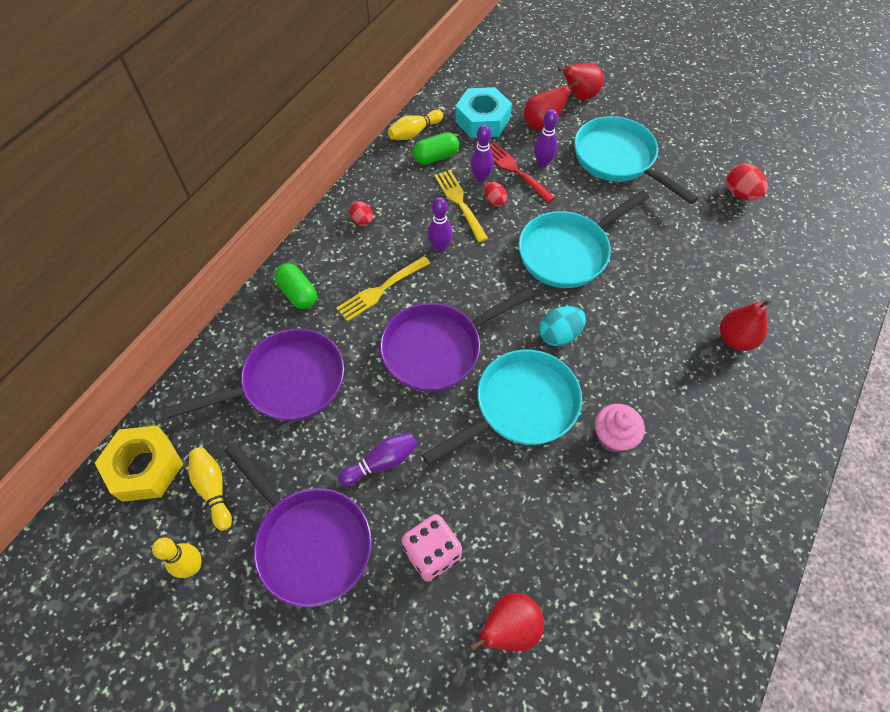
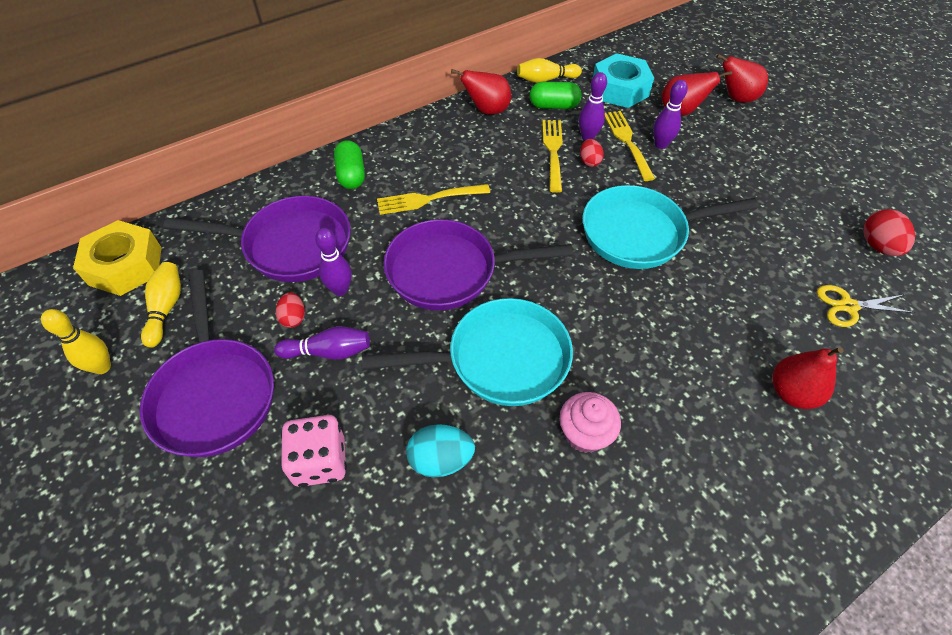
camera: 25 degrees right, 5 degrees down
red egg [350,201,373,226] -> red egg moved to [276,292,305,328]
purple bowling pin [427,197,453,253] -> purple bowling pin moved to [315,228,352,296]
red pear [470,593,544,651] -> red pear moved to [451,69,511,115]
red fork [490,142,555,203] -> yellow fork [605,111,655,181]
turquoise egg [539,306,586,346] -> turquoise egg moved to [406,424,475,478]
turquoise pan [574,116,698,204] -> none
none -> yellow scissors [817,285,915,327]

